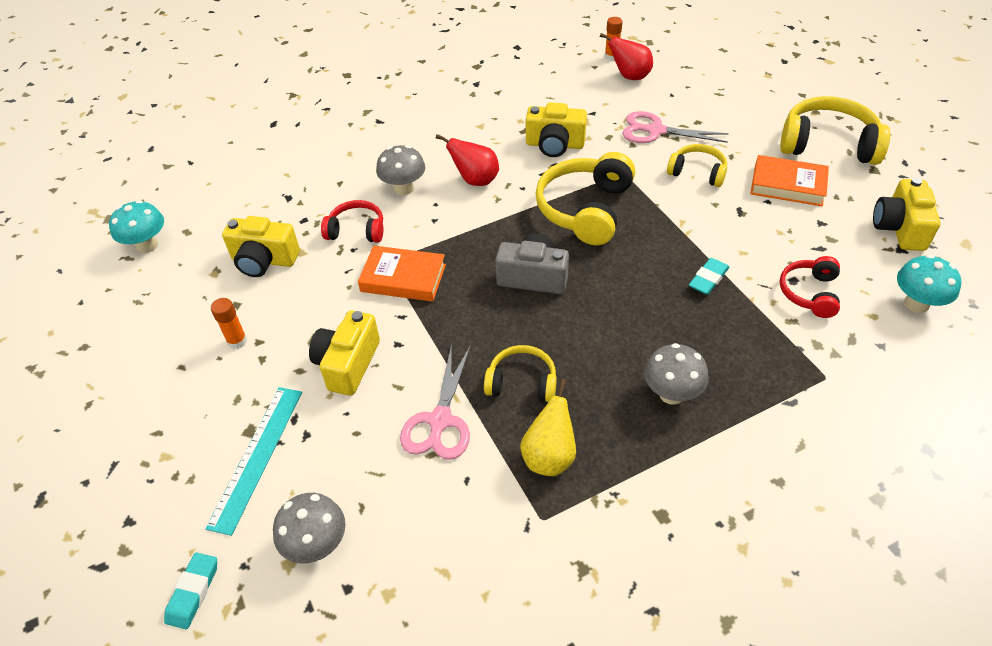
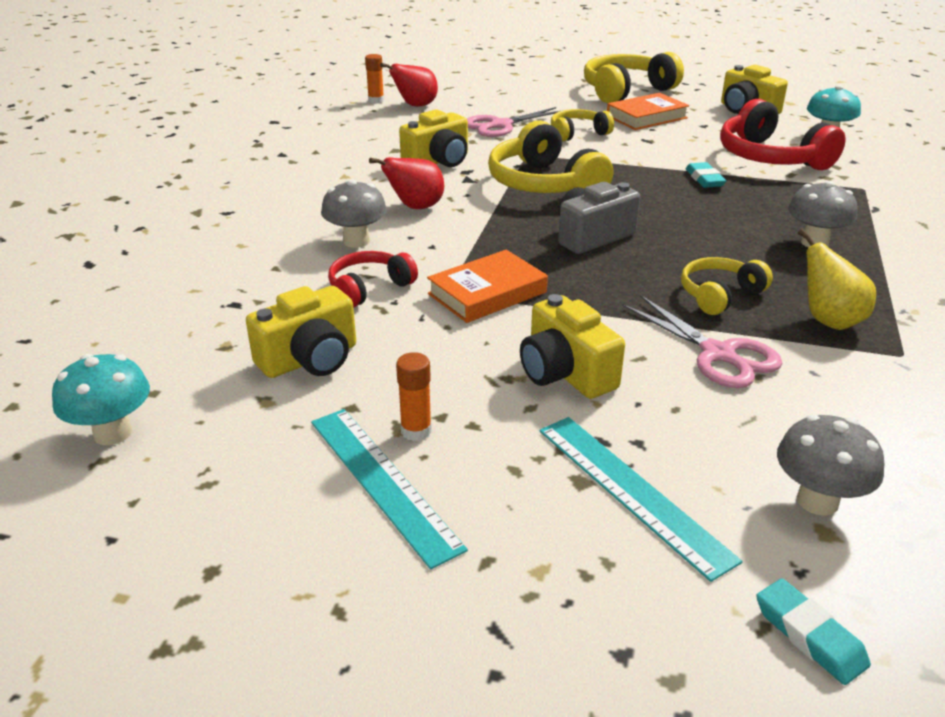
camera: 50 degrees left, 15 degrees down
red headphones [780,256,840,318] -> red headphones [720,99,846,170], size x1.75
none -> turquoise ruler [311,409,468,569]

